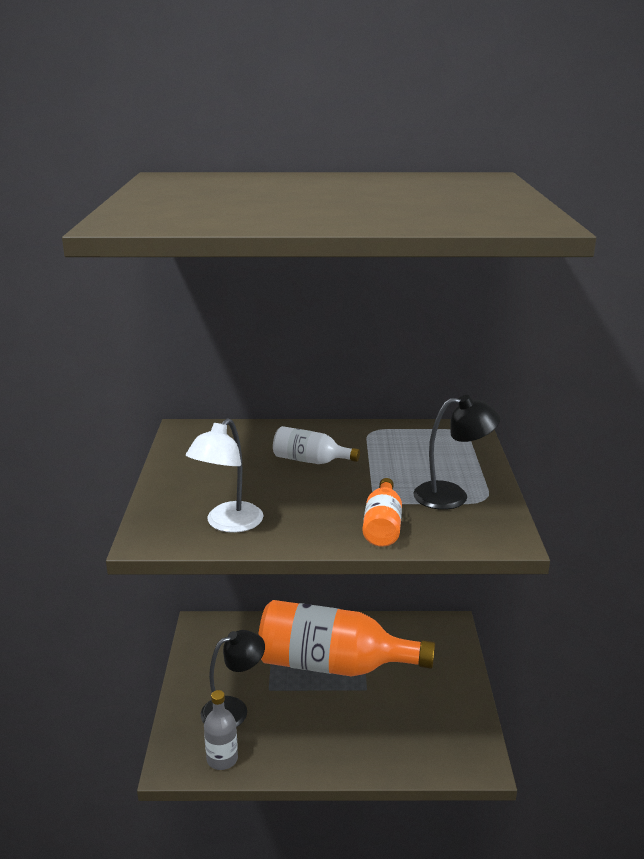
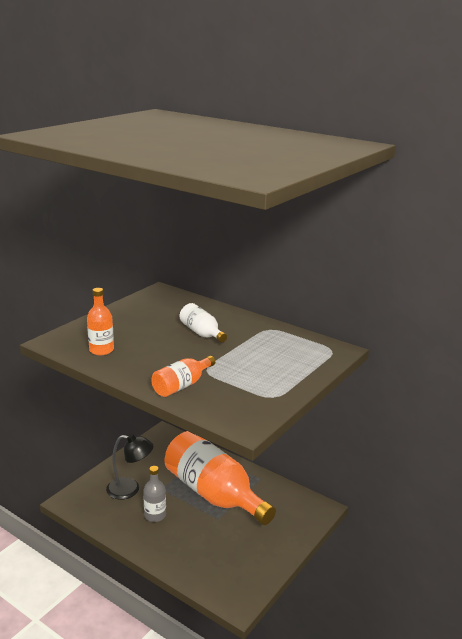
camera: 35 degrees right, 0 degrees up
white lamp [186,418,263,533] -> orange bottle [87,288,114,355]
grey bottle [204,690,238,770] -> grey bottle moved to [143,466,166,522]
black lamp [413,395,500,510] -> none

